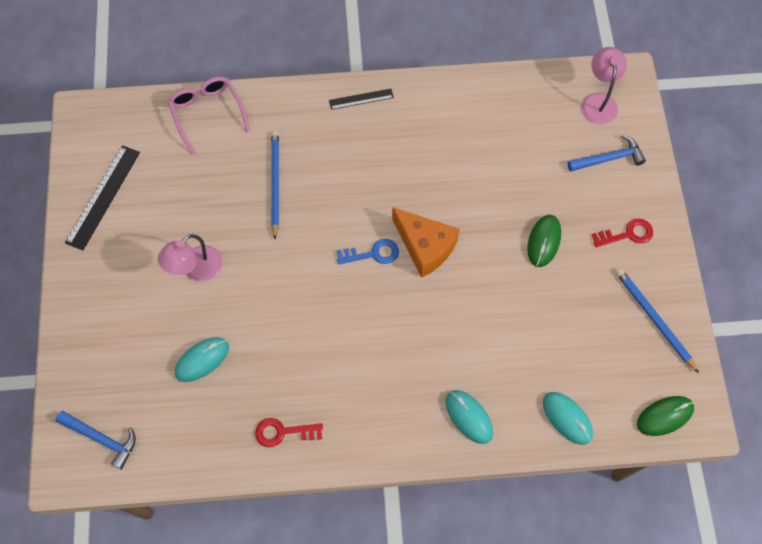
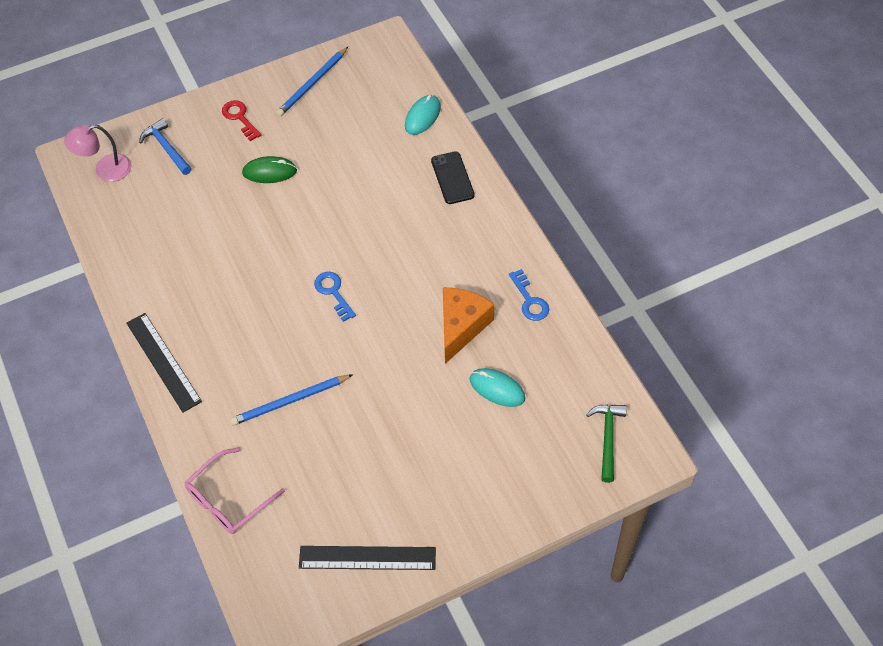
camera: 110 degrees left, 10 degrees down
blue hammer [56,411,136,470] -> green hammer [586,405,627,483]
pink lamp [158,234,222,281] -> none
red key [255,418,323,447] -> blue key [509,269,549,321]
black ruler [329,89,394,110] -> black ruler [126,313,202,412], size x1.76
orange cheese [392,207,460,278] -> orange cheese moved to [443,288,495,364]
turquoise mouse [445,390,493,444] -> black phone [431,151,475,204]
green mouse [637,396,694,436] -> none

